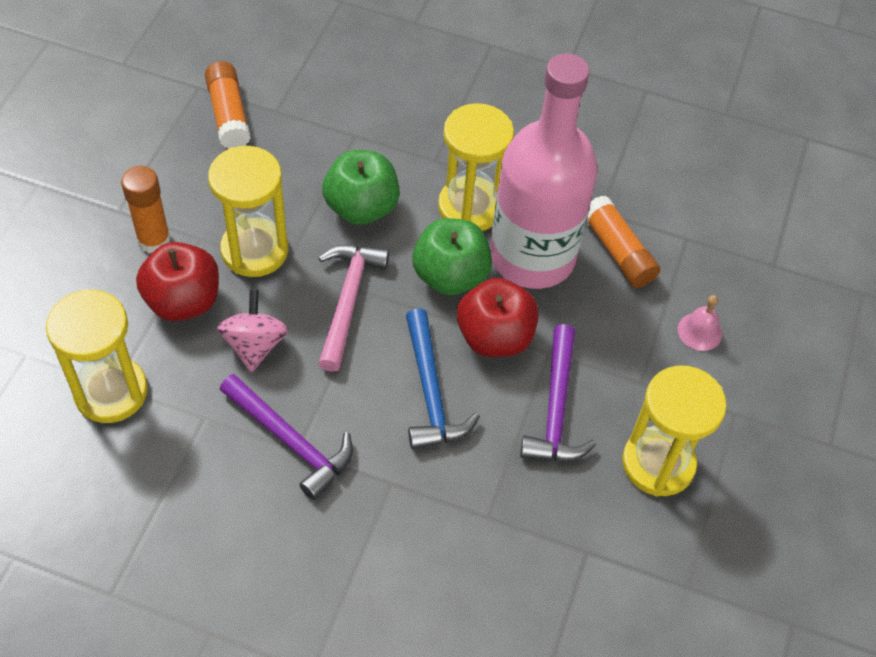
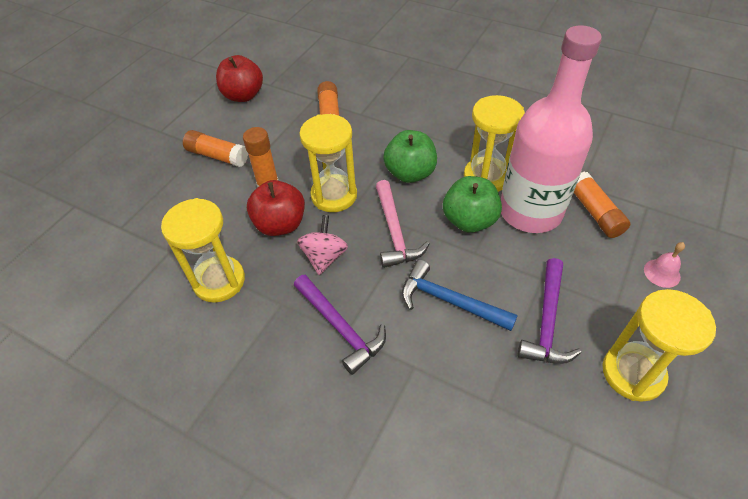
camera: 15 degrees right, 5 degrees down
pink hammer [318,245,390,372] -> pink hammer turned 150 degrees clockwise [376,180,430,268]
blue hammer [406,308,480,450] -> blue hammer turned 120 degrees clockwise [402,260,518,331]
red apple [457,278,539,357] -> red apple moved to [216,55,263,102]
none -> orange glue stick [183,130,248,167]

